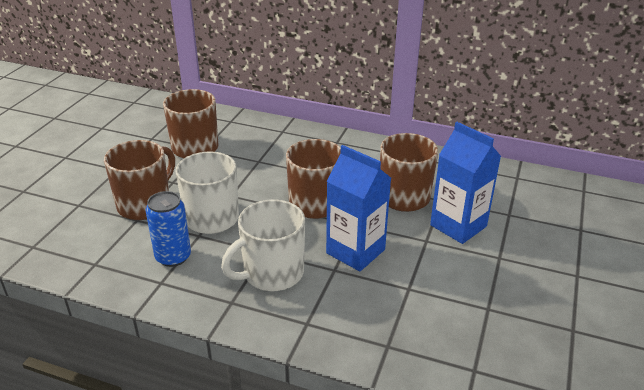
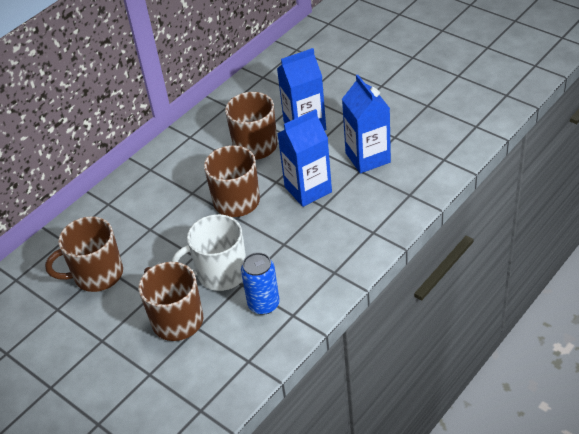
camera: 65 degrees left, 10 degrees up
white mug [221,199,305,291] -> none
none -> blue carton [342,75,391,173]

